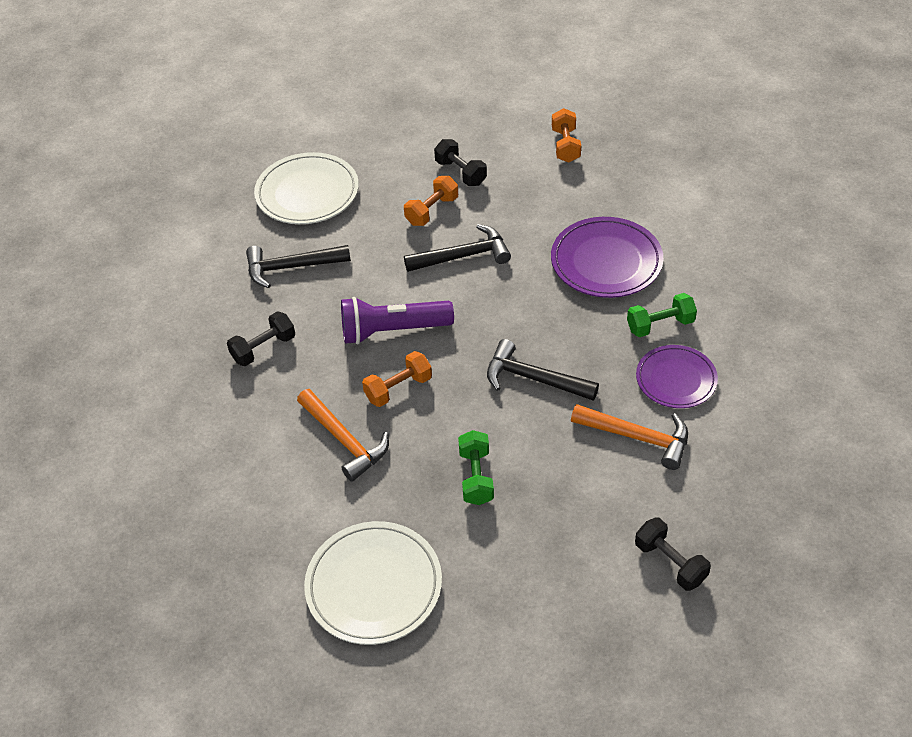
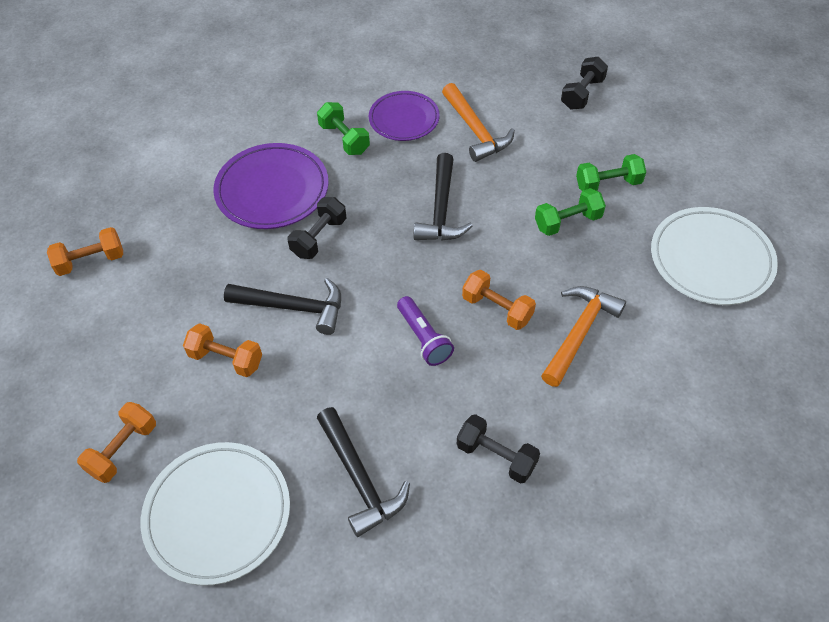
camera: 110 degrees left, 5 degrees up
purple flashlight [341,297,454,344] -> purple flashlight [397,296,454,366], size x0.63
black hammer [404,224,511,272] -> black hammer turned 135 degrees clockwise [224,278,341,335]
black dumbbell [434,139,487,186] -> black dumbbell moved to [287,197,347,259]
orange hammer [571,404,688,470] -> orange hammer turned 150 degrees clockwise [442,83,515,162]
none -> orange dumbbell [77,402,156,483]
none -> green dumbbell [576,154,646,191]

